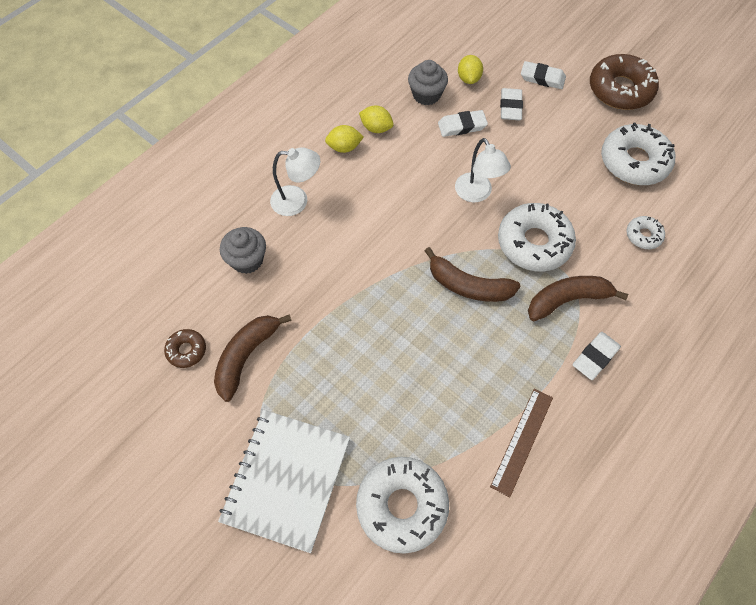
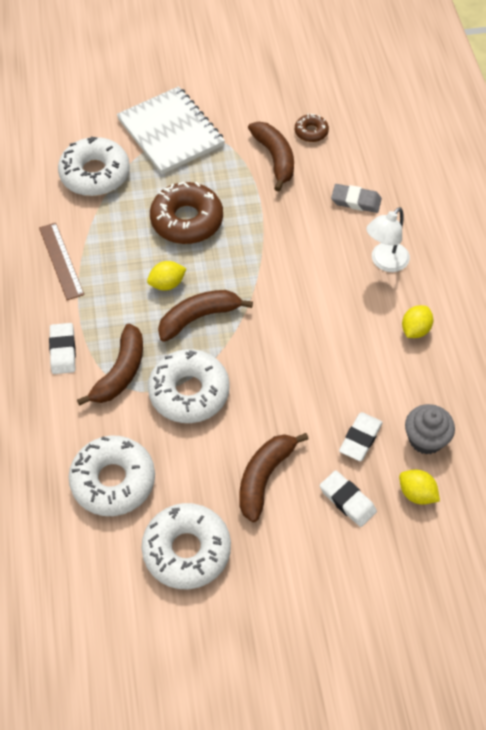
camera: 130 degrees right, 5 degrees down
grey cupcake [220,227,266,274] -> grey eraser [331,184,382,213]
yellow lemon [359,106,394,133] -> yellow lemon moved to [147,261,187,291]
white lamp [455,138,511,202] -> none
white eraser [521,61,566,89] -> none
brown donut [590,54,659,110] -> brown donut moved to [150,181,223,244]
white donut [626,216,665,249] -> white donut [68,436,155,516], size x2.02
none -> brown banana [239,433,309,522]

